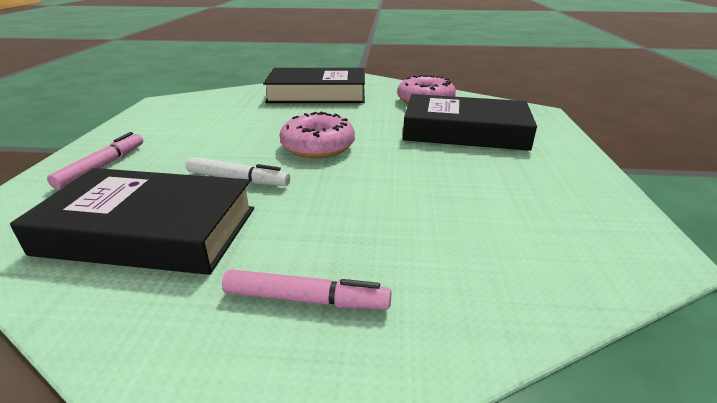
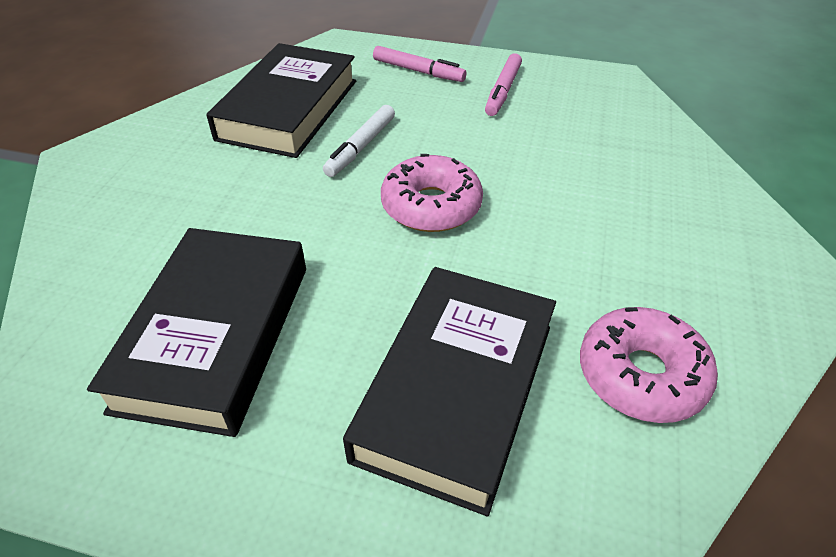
camera: 100 degrees right, 15 degrees up
pink marker [222,269,392,310] -> pink marker moved to [485,53,522,116]
black book [263,68,365,103] -> black book moved to [87,228,306,437]

